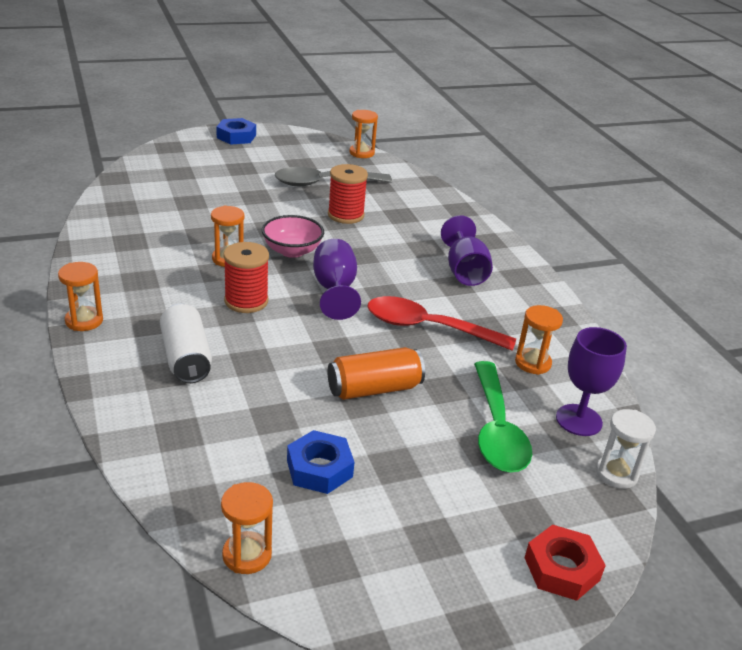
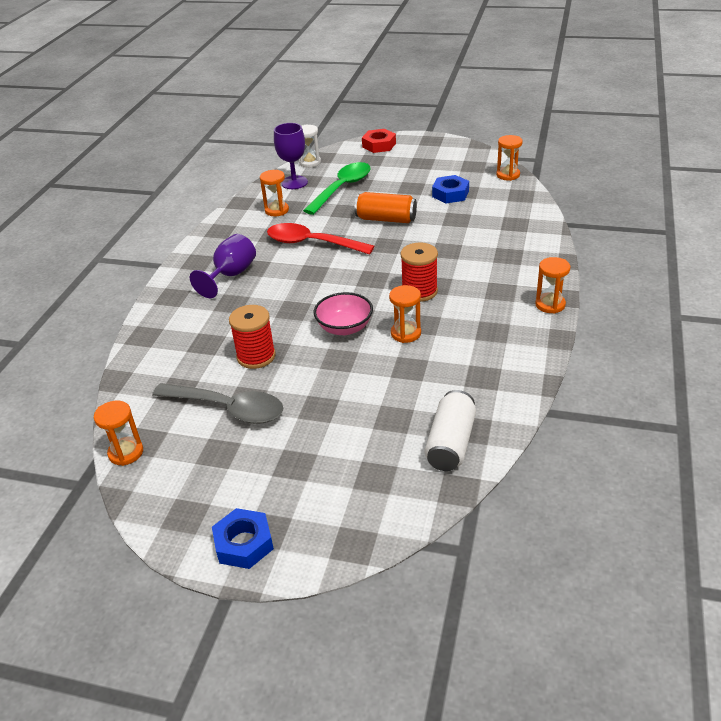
camera: 140 degrees left, 5 degrees up
white can [160,304,212,383] -> white can moved to [425,390,476,471]
purple goblet [313,239,361,320] -> none
red spoon [367,296,516,351] -> red spoon turned 150 degrees clockwise [267,223,374,255]

